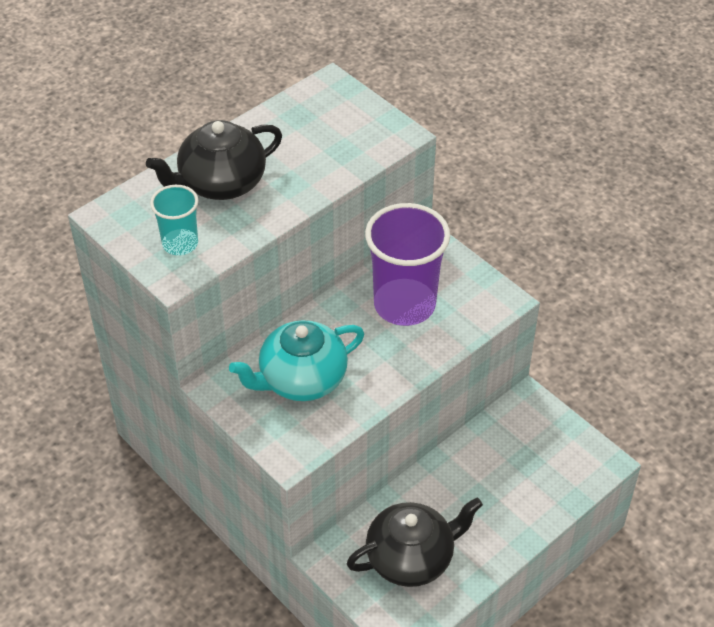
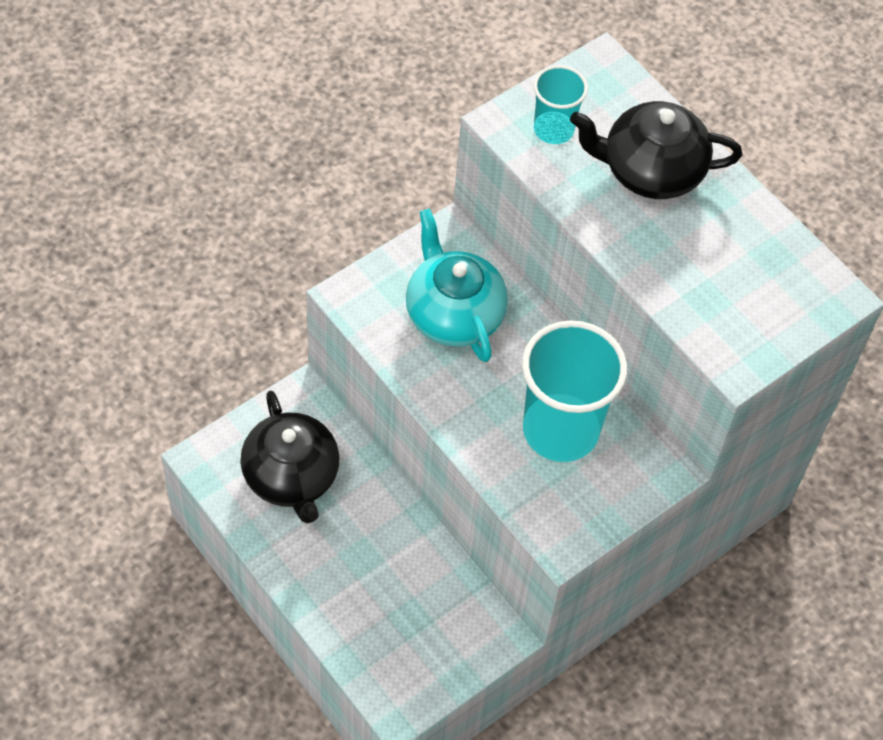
camera: 90 degrees right, 10 degrees up
black teapot [146,120,282,200] -> black teapot turned 60 degrees counterclockwise [570,101,742,199]
purple cup [365,203,450,326] -> turquoise cup [522,320,627,462]

